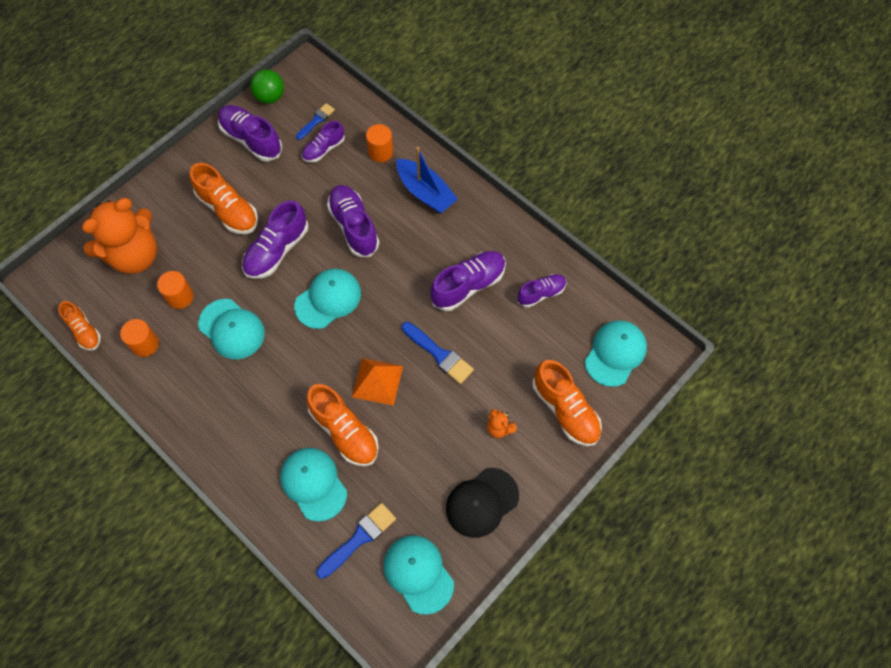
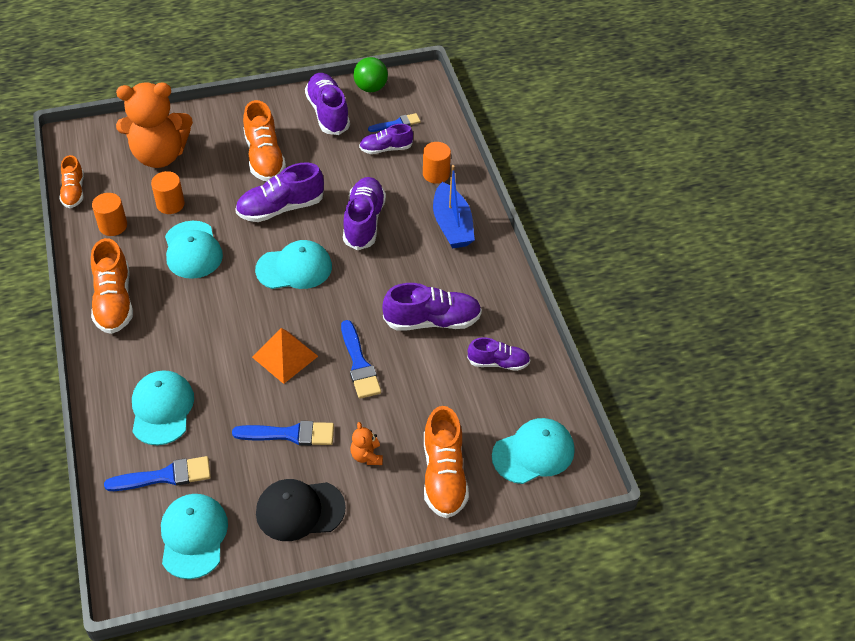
camera: 30 degrees right, 15 degrees down
orange shoe [306,384,379,466] -> orange shoe moved to [91,238,133,334]
none -> blue brush [232,421,334,446]

